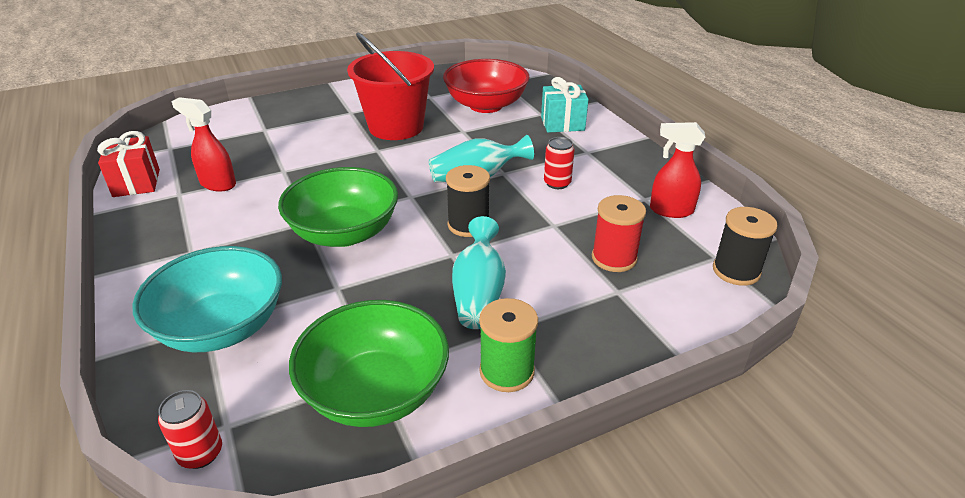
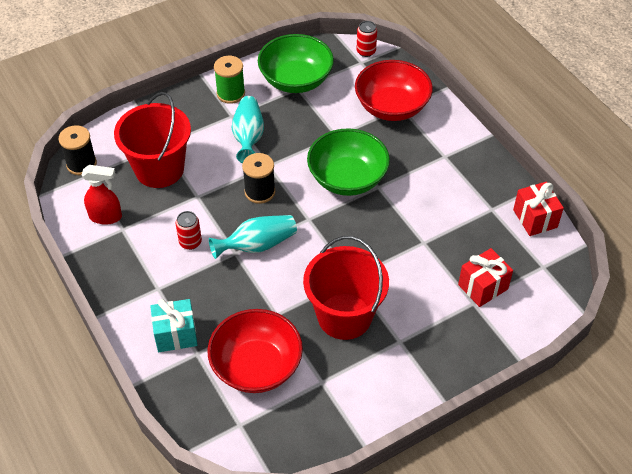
camera: 175 degrees right, 15 degrees up
turquoise bowl [132,246,282,352] -> red bowl [355,60,433,121]
red spray bottle [172,97,236,191] -> none
red spool [592,195,646,272] -> red bucket [114,92,191,188]
none -> red gift [458,248,513,307]

